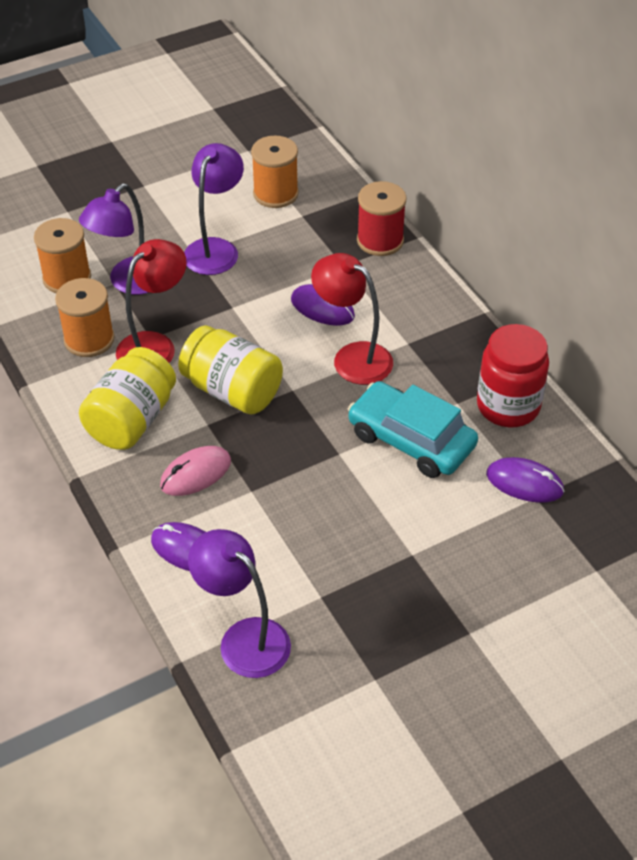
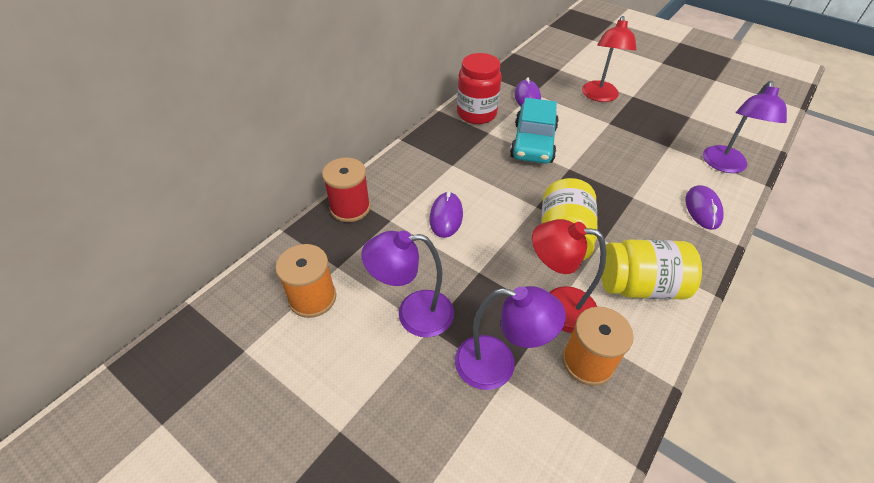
camera: 115 degrees left, 0 degrees up
orange spool [34,218,91,293] -> none
pink mouse [160,446,231,496] -> none
red lamp [311,253,393,385] -> red lamp moved to [582,16,636,102]

